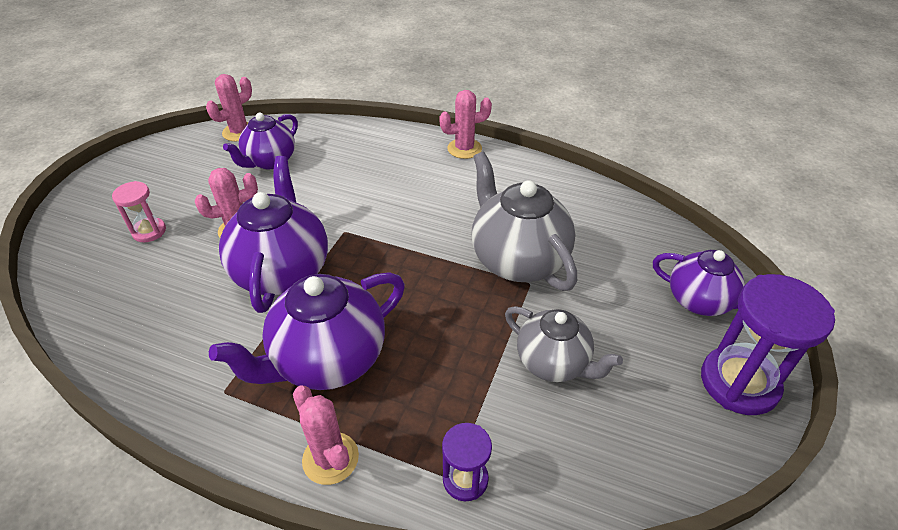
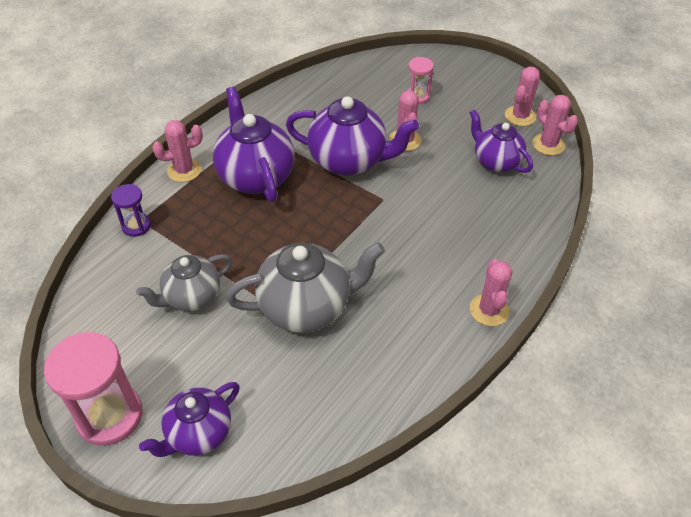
camera: 105 degrees right, 5 degrees up
purple hourglass [701,274,835,415] -> pink hourglass [44,332,143,446]
none -> pink cactus [505,67,540,126]

